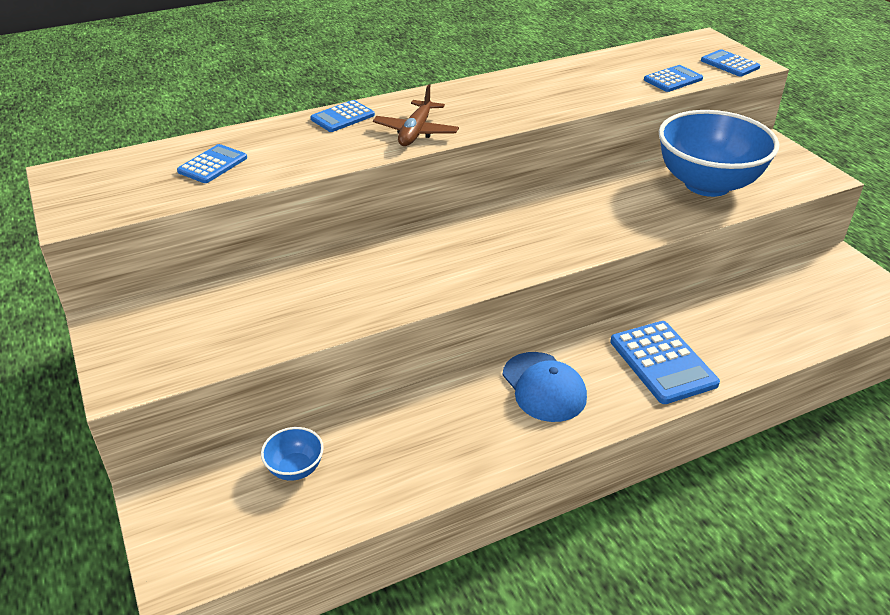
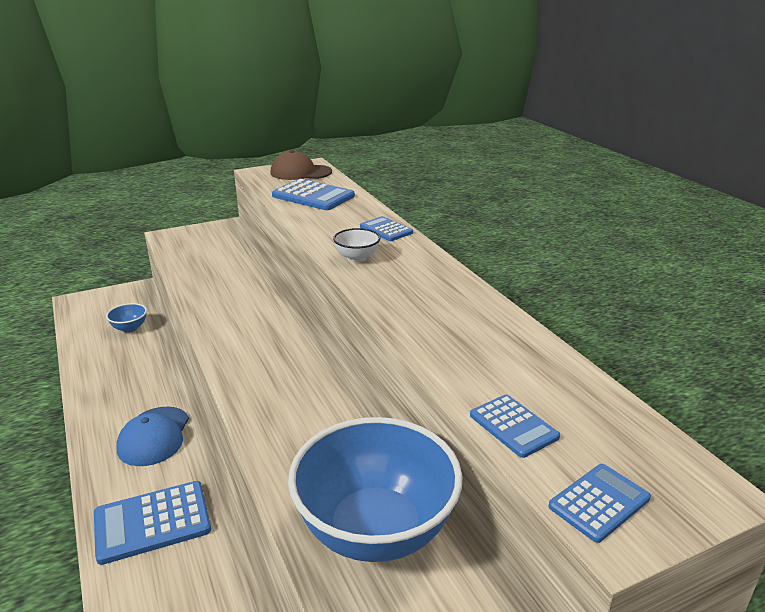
camera: 90 degrees right, 10 degrees down
blue calculator [177,144,247,183] -> blue calculator [272,179,355,210], size x1.67
brown plane [373,84,459,146] -> white bowl [333,228,381,262]
blue cap [503,352,587,422] -> blue cap turned 60 degrees counterclockwise [116,406,189,466]
none -> brown cap [270,150,332,180]

